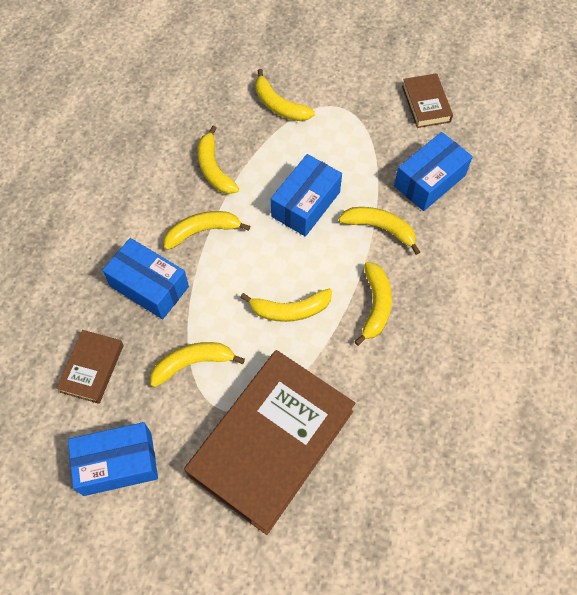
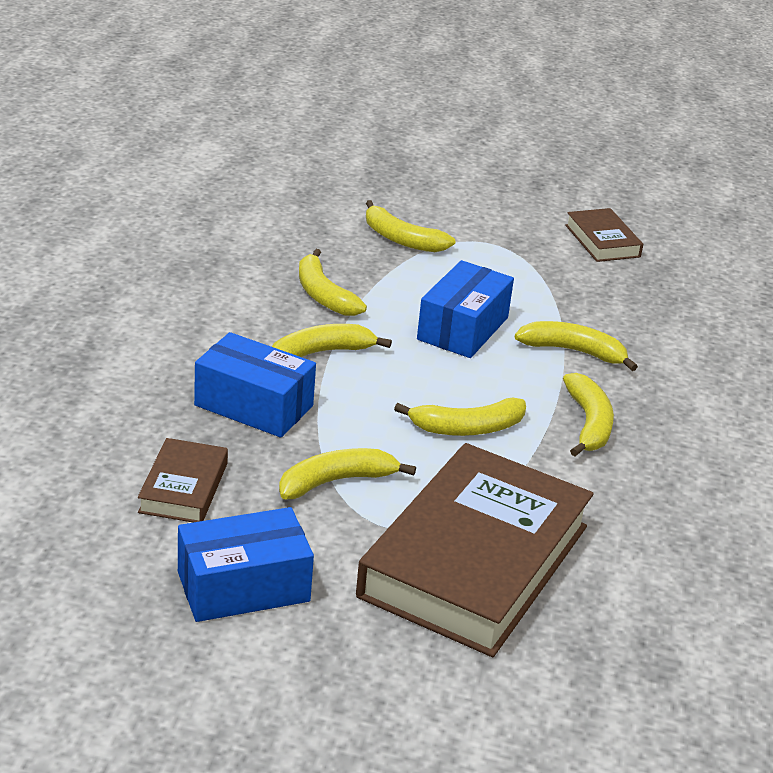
camera: 10 degrees left, 30 degrees down
blue box [394,132,473,211] -> none

